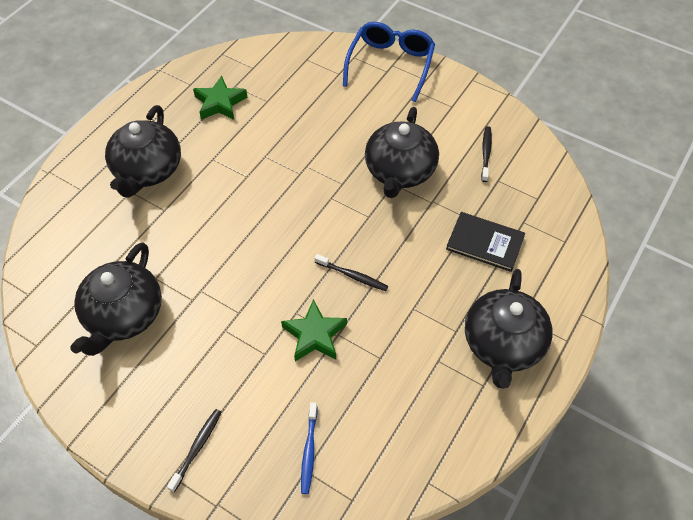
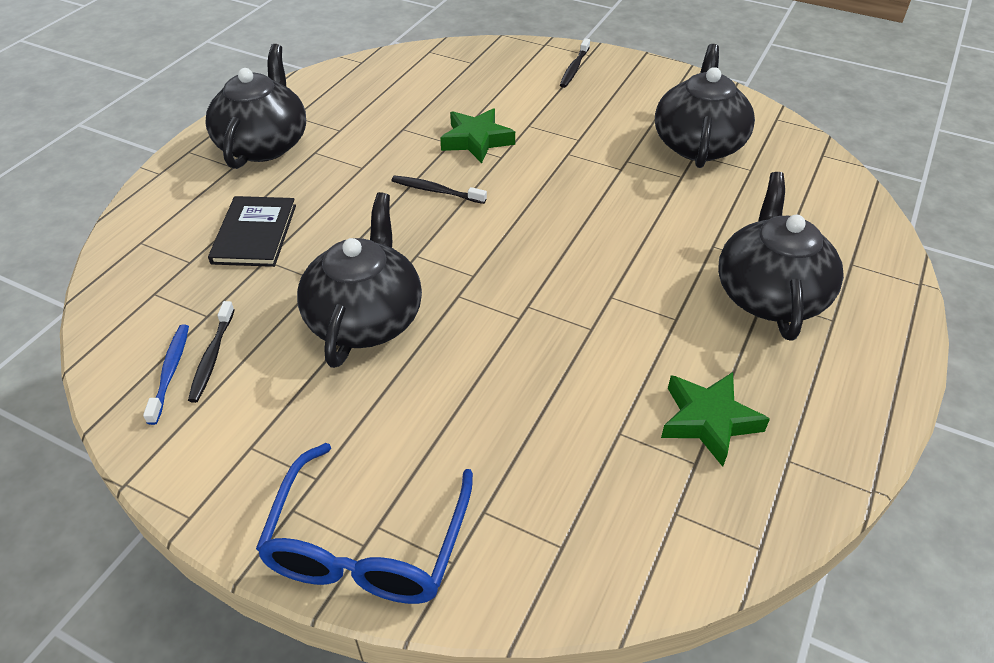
camera: 175 degrees right, 10 degrees down
blue toothbrush [301,402,317,494] -> blue toothbrush moved to [143,324,189,425]
black book [446,212,525,272] -> black book turned 75 degrees clockwise [208,196,296,267]

